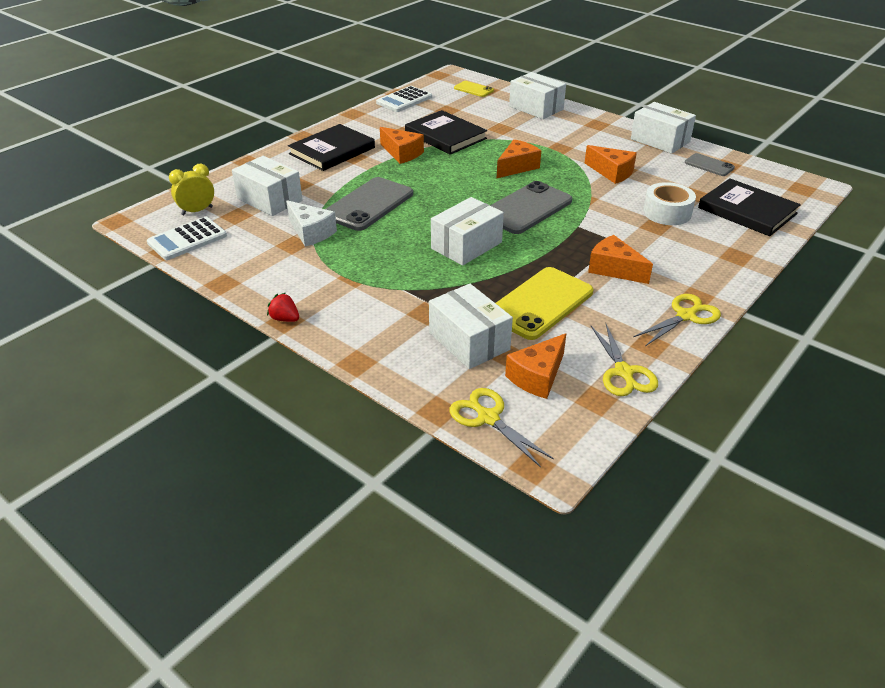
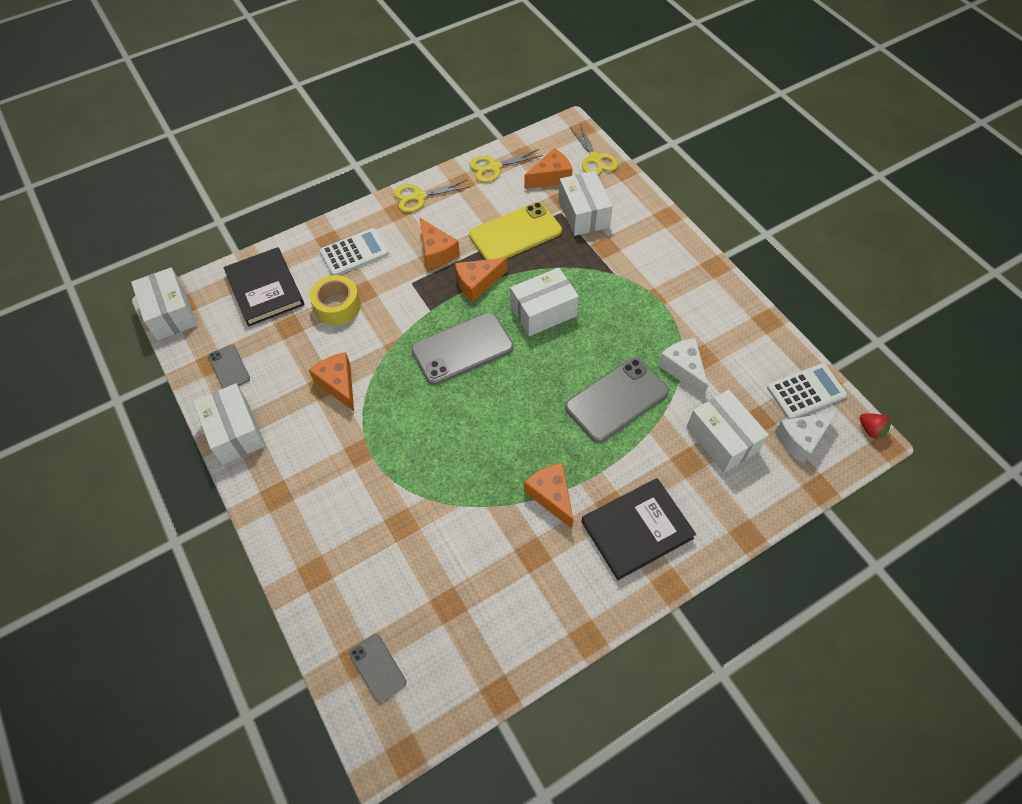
camera: 160 degrees left, 20 degrees up
yellow clock [169,163,214,215] -> white cheese [775,411,838,464]
red strawberry [267,293,299,322] -> red strawberry moved to [860,413,892,440]
white calculator [376,86,432,112] -> white calculator moved to [320,228,389,275]
black book [405,110,487,155] -> none
yellow phone [454,81,494,97] -> grey phone [349,634,406,703]
orange cheese [497,139,541,178] -> orange cheese moved to [455,258,508,302]
white box [509,72,566,119] -> white box moved to [131,267,197,341]
yellow scissors [591,324,658,396] -> yellow scissors turned 120 degrees counterclockwise [469,149,543,183]
white tape [643,182,696,225] -> yellow tape [310,275,361,325]

